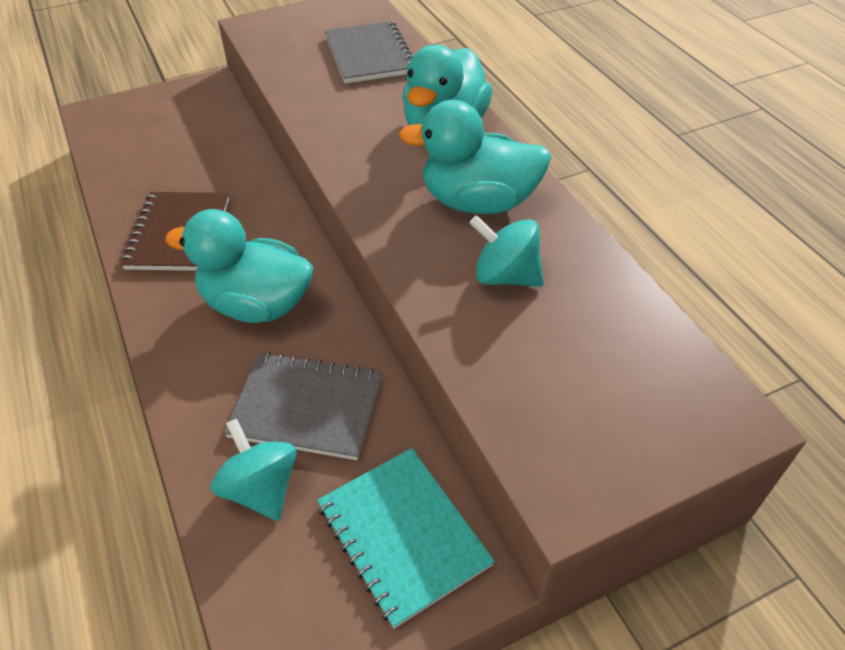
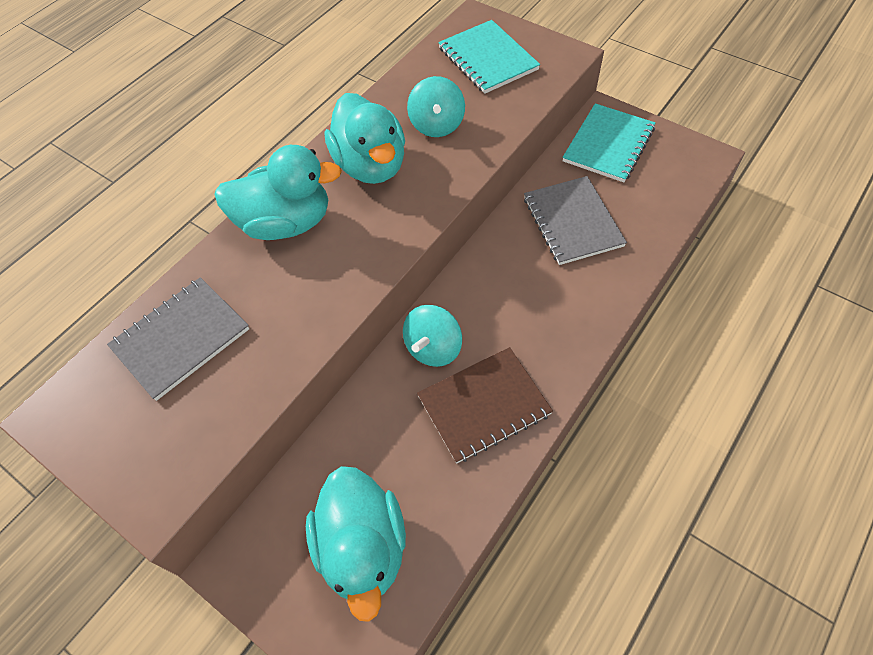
camera: 115 degrees left, 10 degrees up
turquoise duck [165,209,314,323] -> turquoise duck moved to [306,466,406,622]
turquoise spinning top [211,418,297,521] -> turquoise spinning top moved to [403,305,462,367]
none -> turquoise notebook [438,20,540,94]

